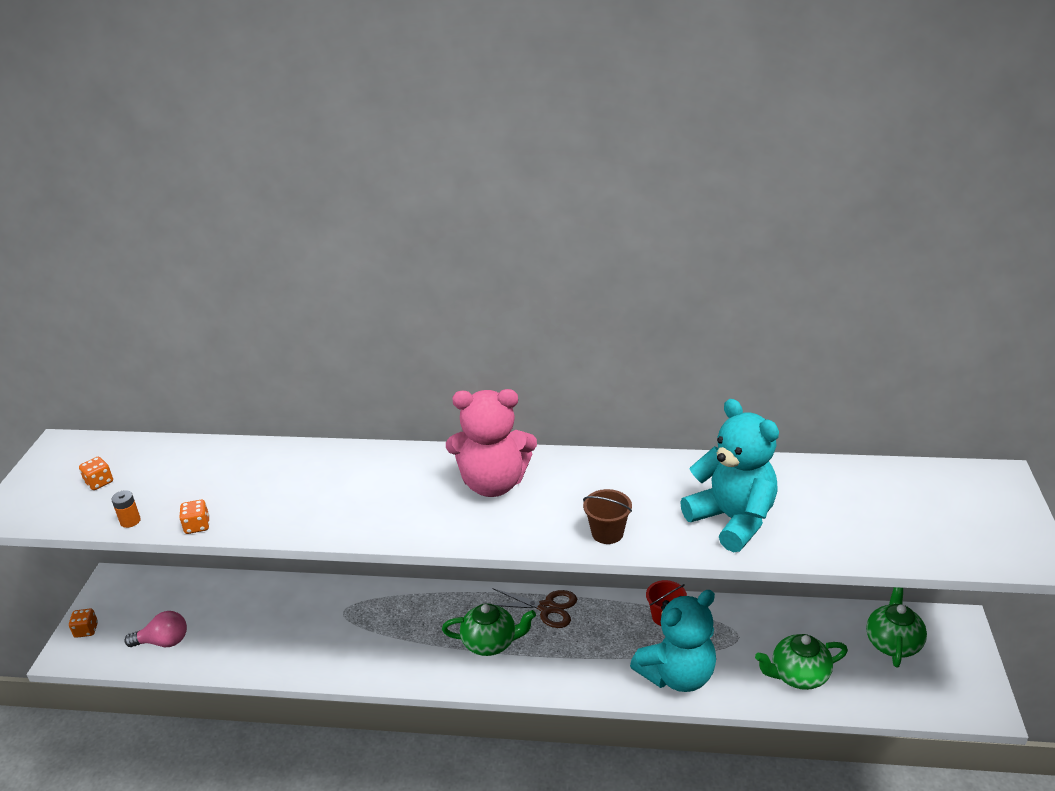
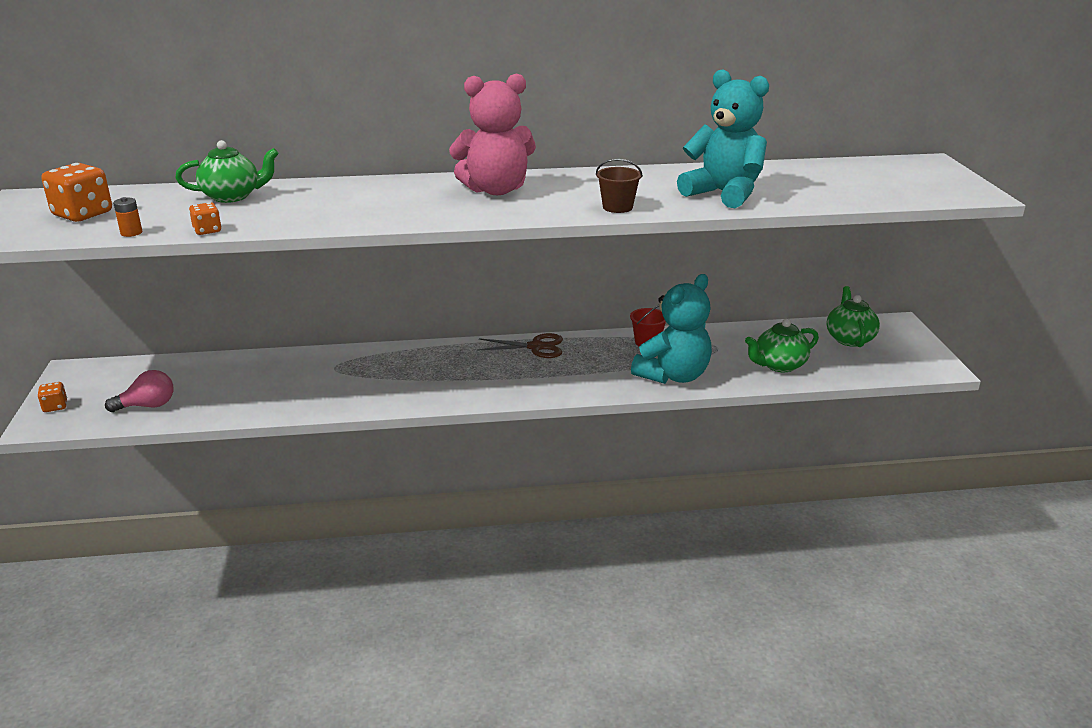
camera: 15 degrees left, 5 degrees down
orange dice [79,457,113,490] -> orange dice [41,163,112,222], size x1.88
green teapot [442,603,536,656] -> green teapot moved to [175,140,279,203]

